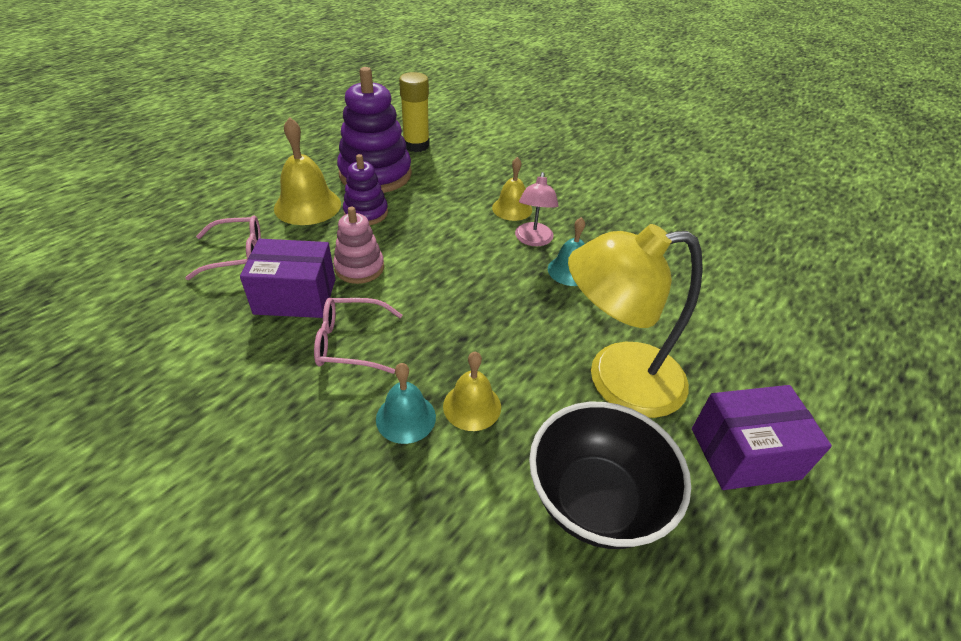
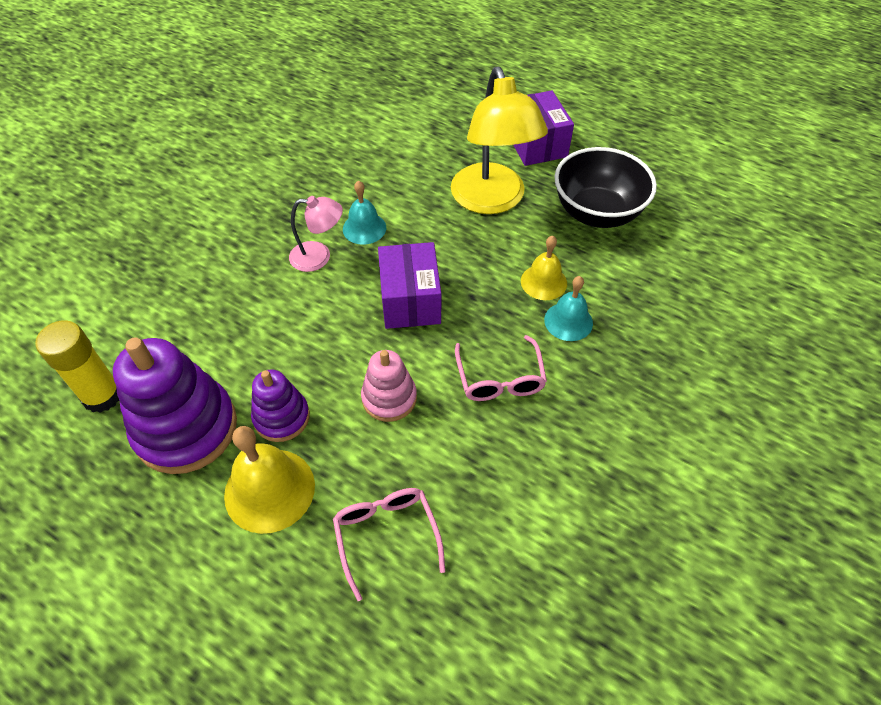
camera: 95 degrees left, 10 degrees up
purple box [240,239,336,318] -> purple box moved to [378,242,441,329]
yellow bell [492,157,532,221] -> none

